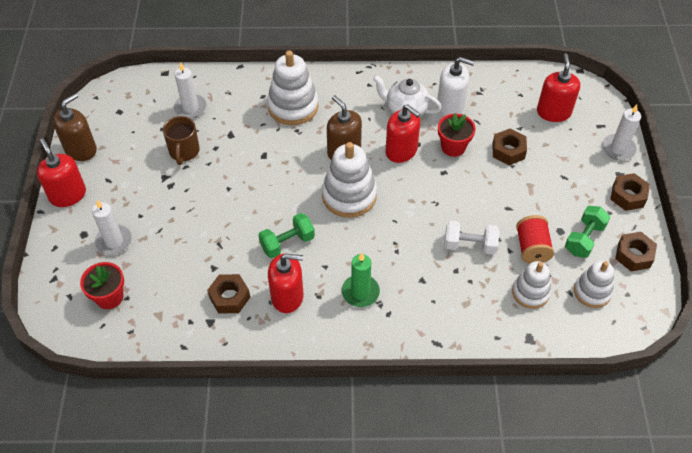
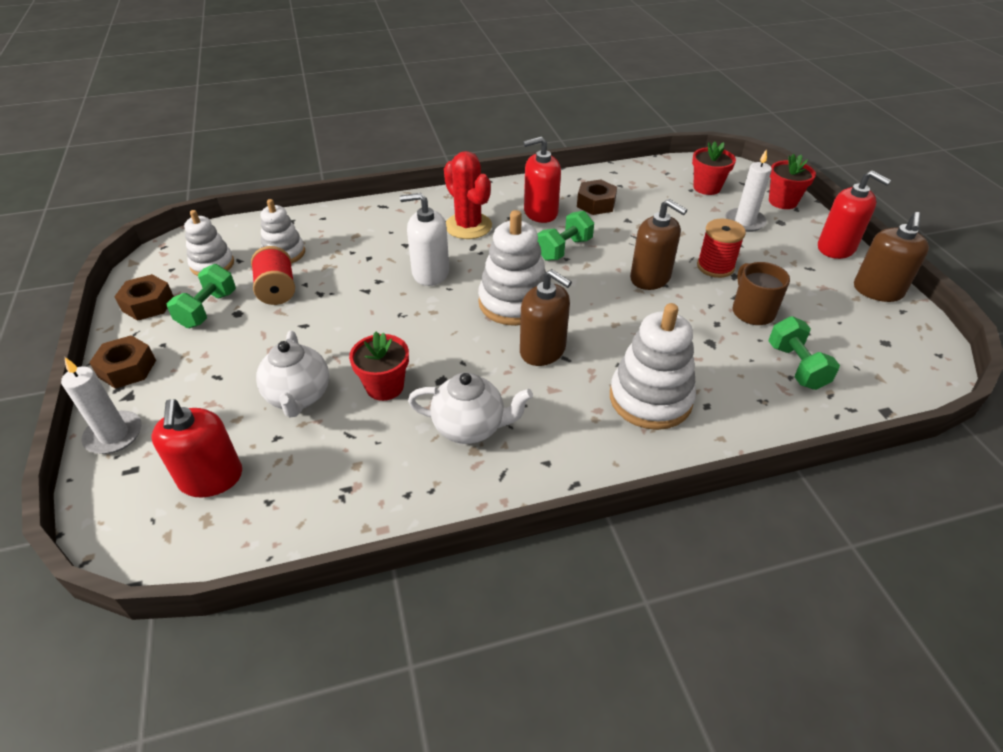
camera: 165 degrees right, 10 degrees down
white candle [174,62,207,119] -> green dumbbell [768,316,840,390]
green candle [342,253,380,307] -> red cactus [444,151,492,239]
red soap dispenser [385,104,420,163] -> none
white soap dispenser [437,57,475,116] -> white soap dispenser moved to [400,193,449,286]
white dumbbell [444,221,499,255] -> none
brown nut [492,129,527,165] -> white teapot [256,331,329,417]
none -> brown soap dispenser [630,199,687,290]
none -> red spool [697,219,746,278]
none -> red flower pot [769,154,816,209]

